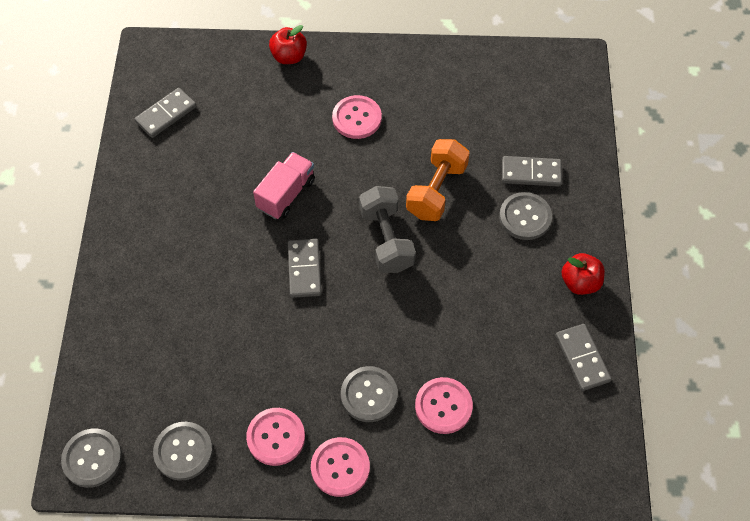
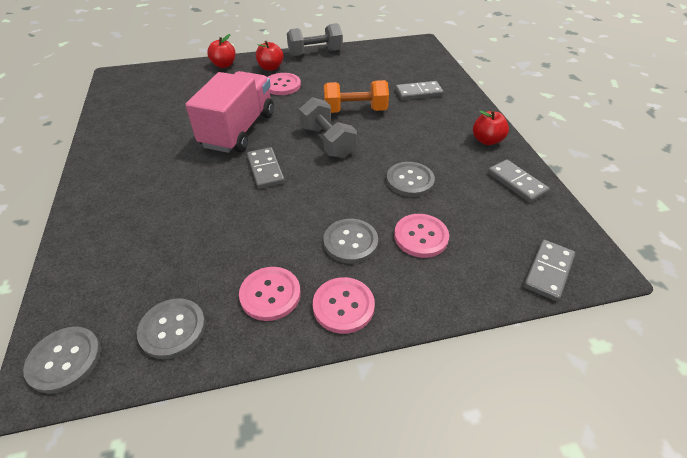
camera: 15 degrees left, 15 degrees down
grey domino [135,88,196,138] -> grey domino moved to [524,240,575,301]
pink truck [253,152,315,219] -> pink truck [186,71,274,153], size x1.72
orange dumbbell [406,139,470,221] -> orange dumbbell turned 75 degrees clockwise [324,80,389,113]
grey button [499,192,552,240] -> grey button moved to [386,162,435,197]
none -> red apple [256,41,283,71]
none -> grey dumbbell [287,23,343,56]

